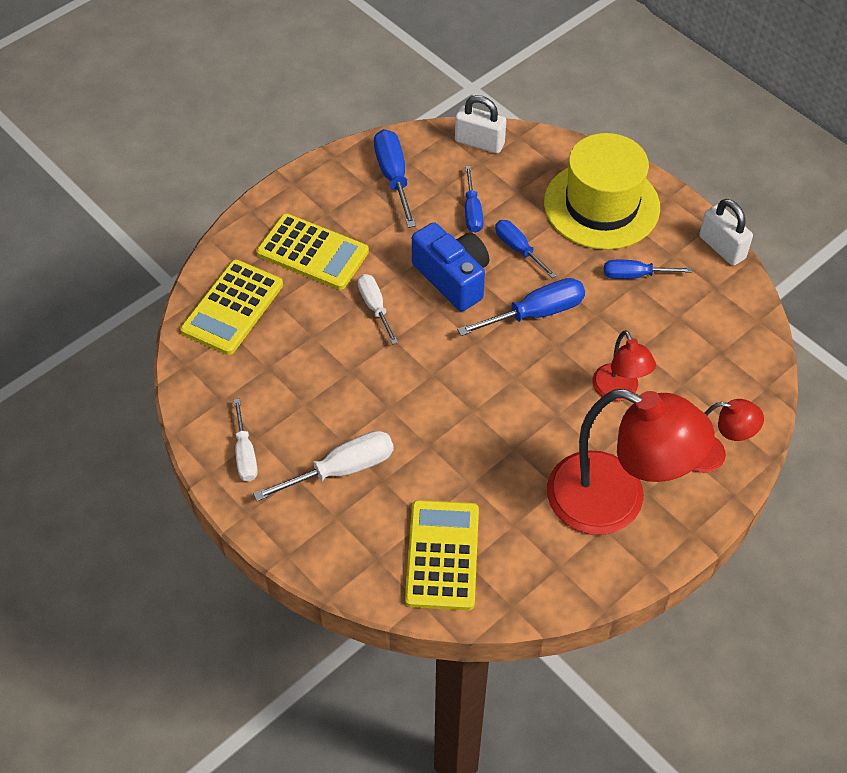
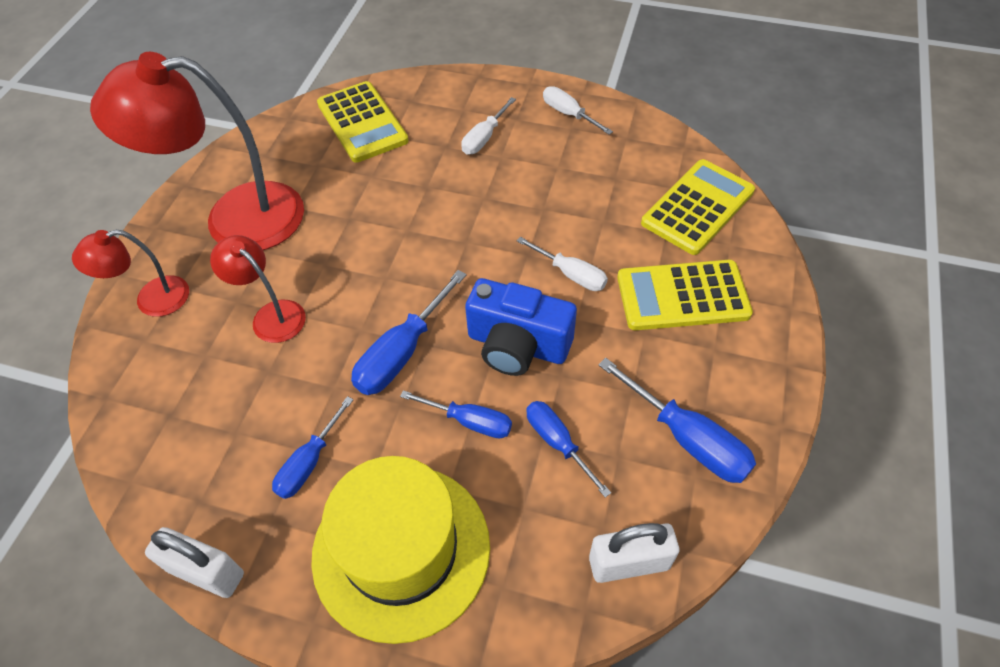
camera: 150 degrees right, 0 degrees up
yellow calculator [180,260,283,355] -> yellow calculator turned 45 degrees clockwise [641,159,755,255]
white screwdriver [253,431,394,501] -> white screwdriver [461,97,516,155], size x0.66
blue screwdriver [604,260,692,279] -> blue screwdriver turned 150 degrees clockwise [272,396,353,499]

